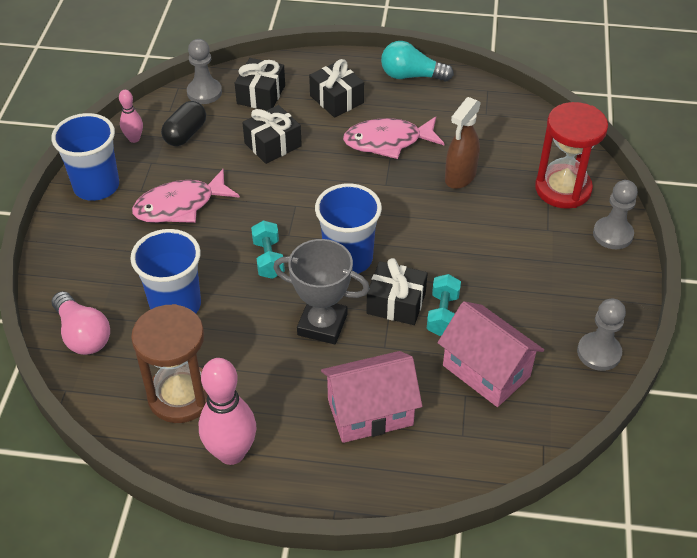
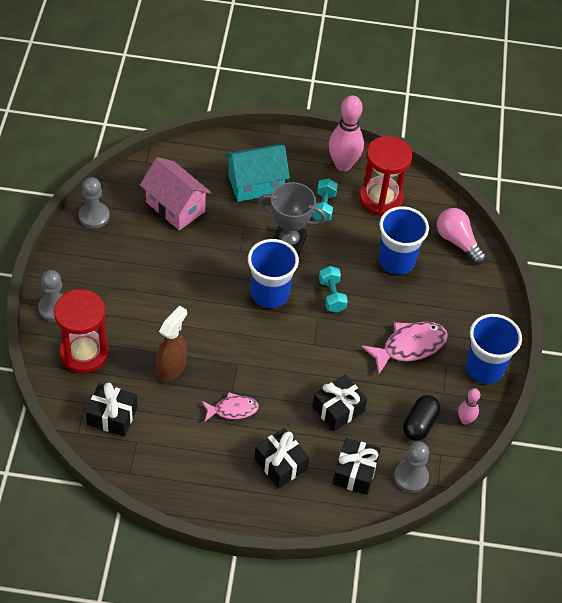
camera: 175 degrees right, 5 degrees up
brown hourglass [131,304,208,423] -> red hourglass [359,136,413,216]
pink house [321,351,422,443] -> turquoise house [225,144,290,202]
pink fish [343,116,445,159] -> pink fish [202,392,259,421], size x0.62
black gift [366,258,428,325] -> black gift moved to [86,383,137,436]
turquoise light bulb [381,41,454,81] -> none
turquoise dumbbell [427,274,461,336] -> turquoise dumbbell moved to [312,179,338,221]

